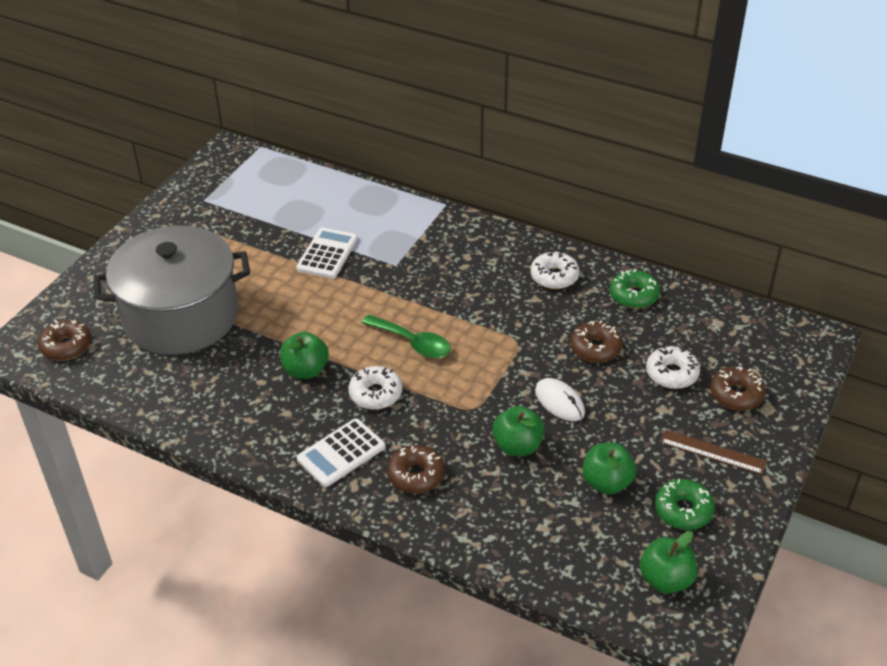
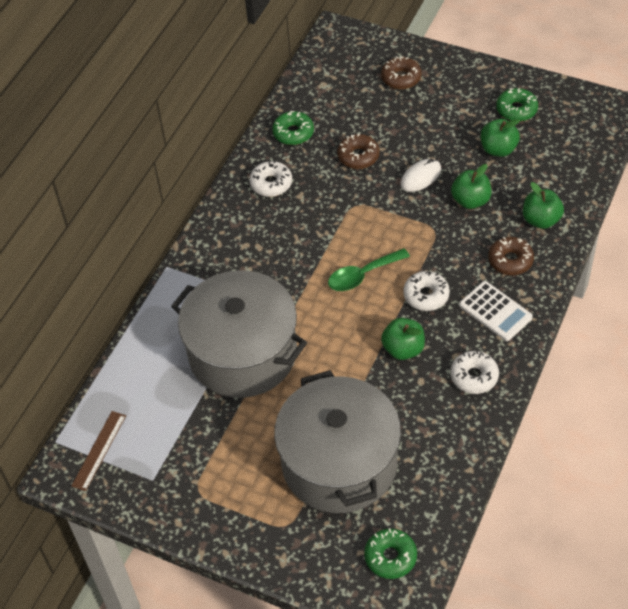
camera: 90 degrees left, 10 degrees up
brown donut [38,320,91,361] -> green donut [364,528,417,579]
white calculator [296,227,358,279] -> grey pot [171,270,307,398]
green spoon [361,315,451,358] -> green spoon turned 150 degrees counterclockwise [328,248,410,291]
green apple [639,531,697,594] -> green apple moved to [523,182,564,229]
white donut [646,346,700,389] -> white donut moved to [451,350,499,394]
brown ruler [660,429,767,475] -> brown ruler moved to [71,411,126,491]

